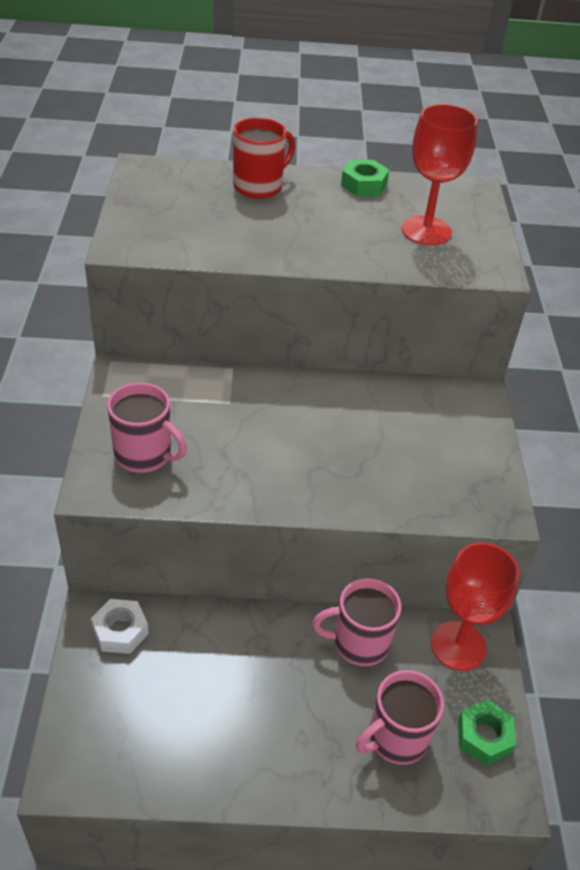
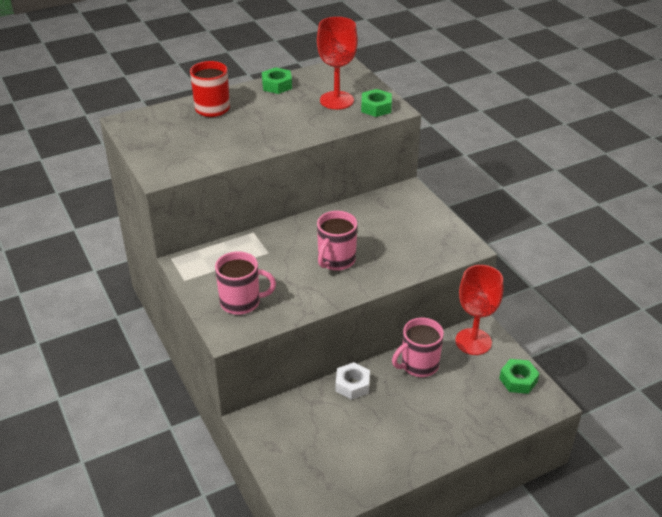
camera: 25 degrees left, 5 degrees down
white nut [91,599,149,654] -> white nut moved to [336,362,370,400]
pink mug [356,670,444,765] -> pink mug moved to [317,211,357,271]
none -> green nut [361,89,392,117]

